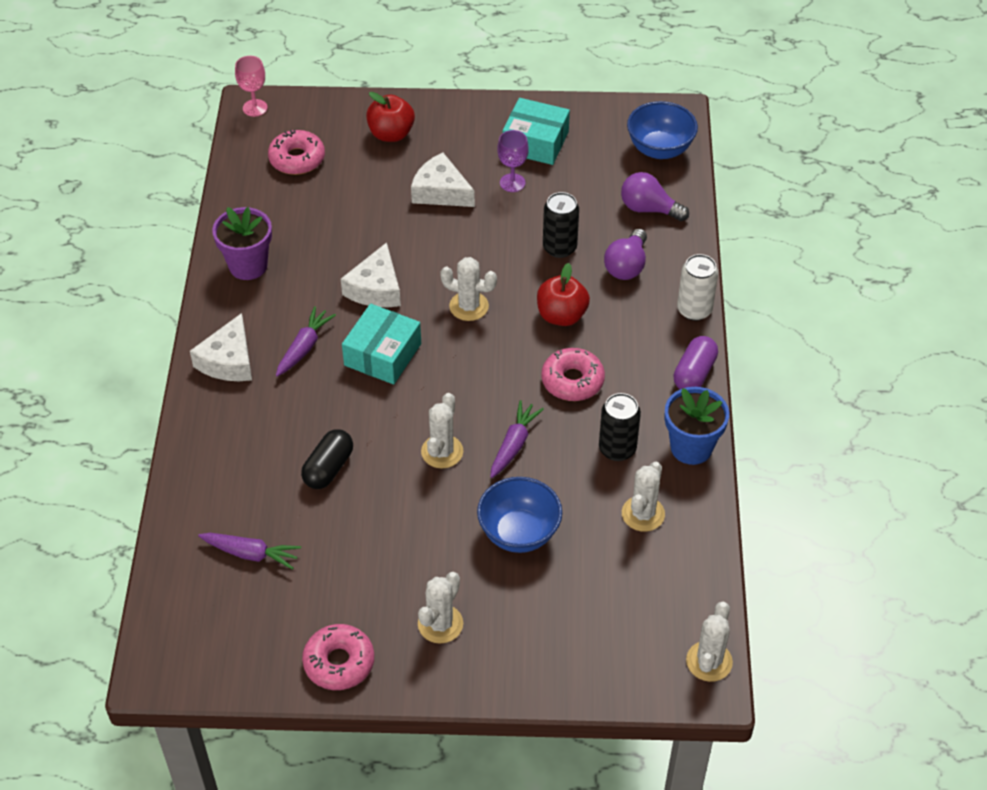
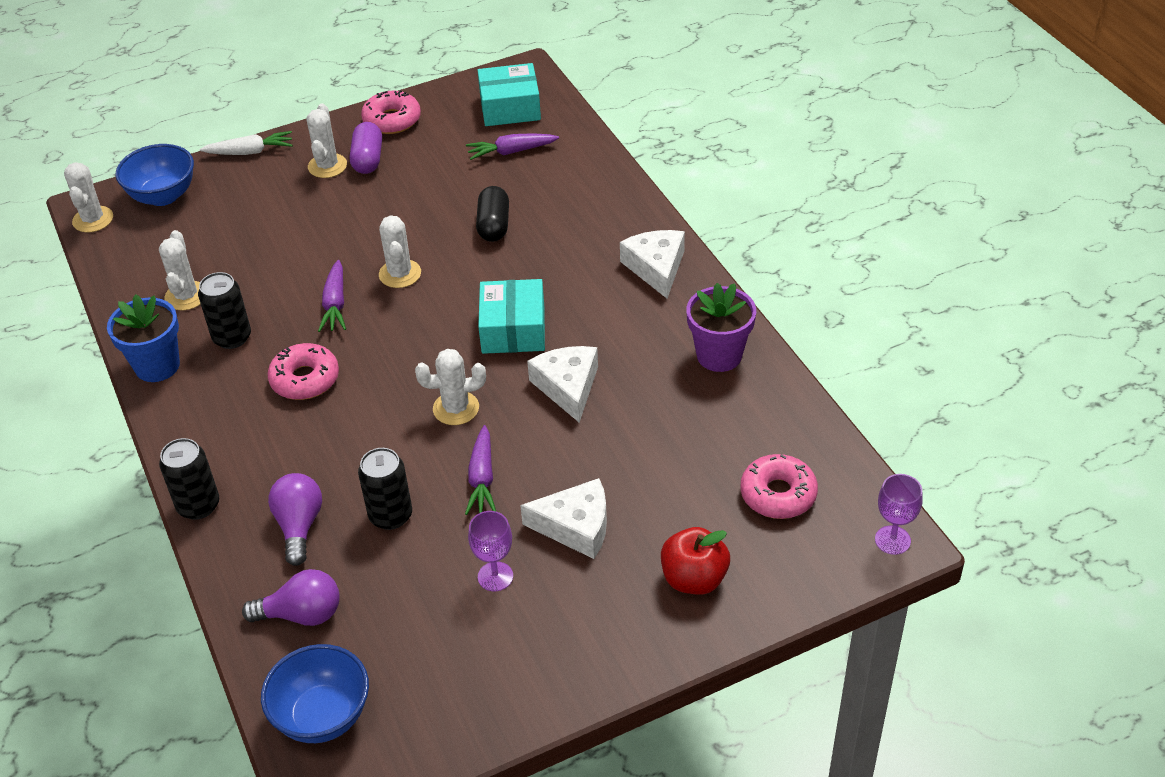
camera: 155 degrees right, 5 degrees down
pink goblet [235,56,268,117] -> purple goblet [875,474,923,555]
purple carrot [276,306,336,376] -> purple carrot moved to [465,425,496,515]
blue bowl [477,477,562,553] -> blue bowl moved to [115,144,194,206]
turquoise box [503,98,570,165] -> turquoise box moved to [477,63,541,126]
red apple [537,263,590,326] -> none
purple capsule [673,336,718,389] -> purple capsule moved to [350,122,382,174]
white can [677,254,718,321] -> black can [159,438,219,520]
none -> white carrot [200,131,293,155]

